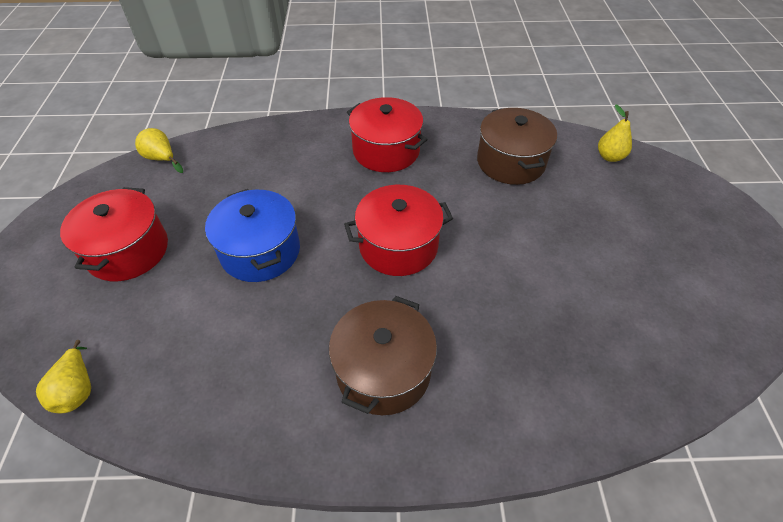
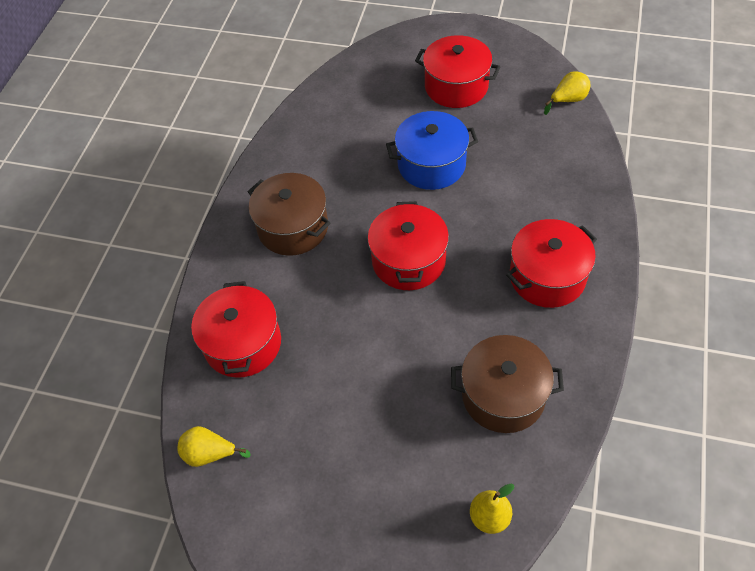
camera: 110 degrees right, 5 degrees up
yellow pear [36,340,91,413] -> yellow pear moved to [177,426,251,467]
none -> red pot [191,281,281,378]

